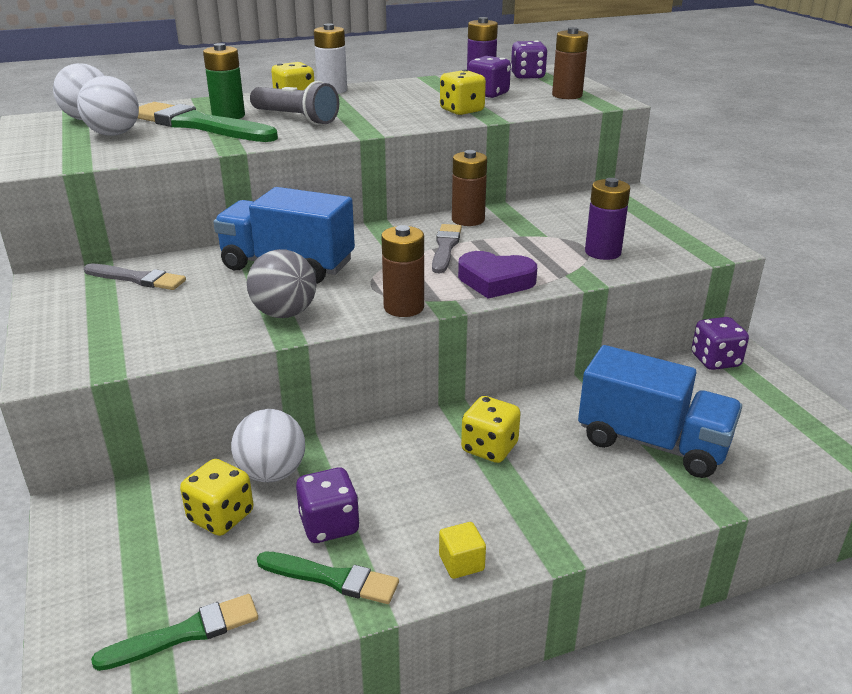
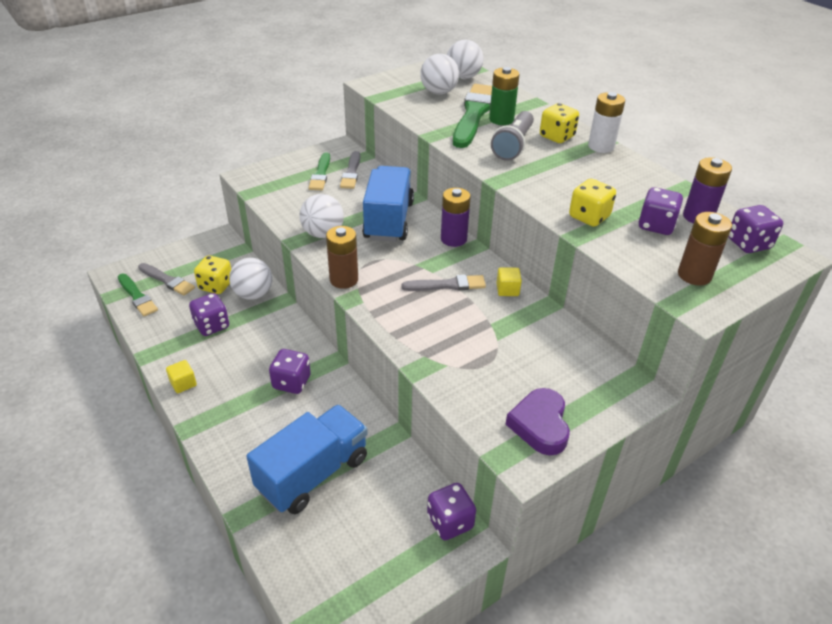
camera: 75 degrees right, 10 degrees up
grey ball [247,249,316,318] -> white ball [299,194,344,238]
green brush [257,551,399,604] -> green brush moved to [308,152,330,190]
brown battery [452,150,487,226] -> yellow cube [497,268,522,296]
purple heart [458,251,537,299] -> purple heart moved to [506,388,570,455]
yellow dice [461,396,521,463] -> purple dice [269,349,311,394]
blue truck [578,345,742,478] -> blue truck turned 150 degrees counterclockwise [246,404,368,514]
purple battery [585,178,630,260] -> purple battery moved to [441,188,471,247]
none -> grey brush [138,263,195,296]

